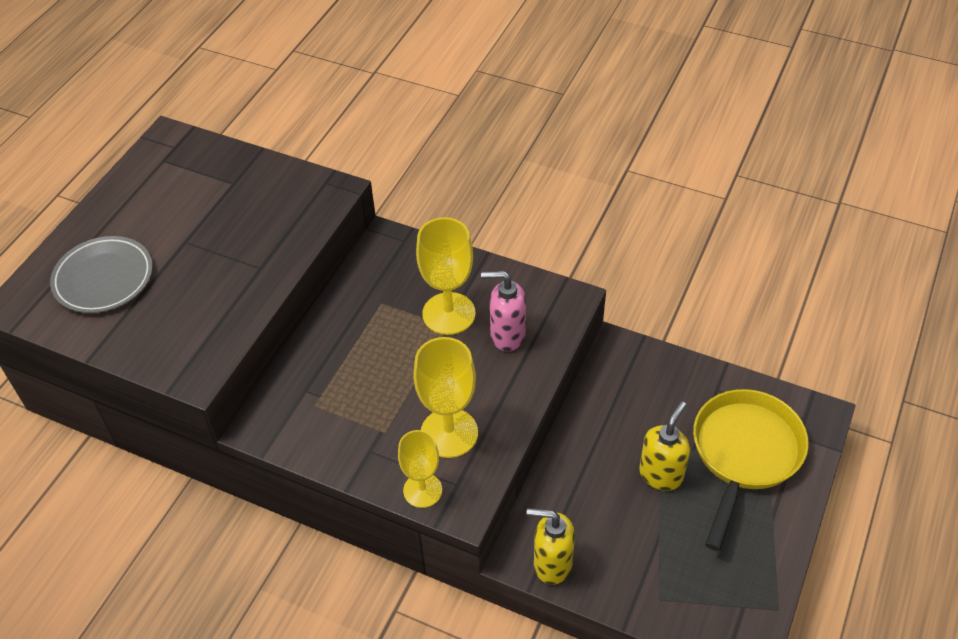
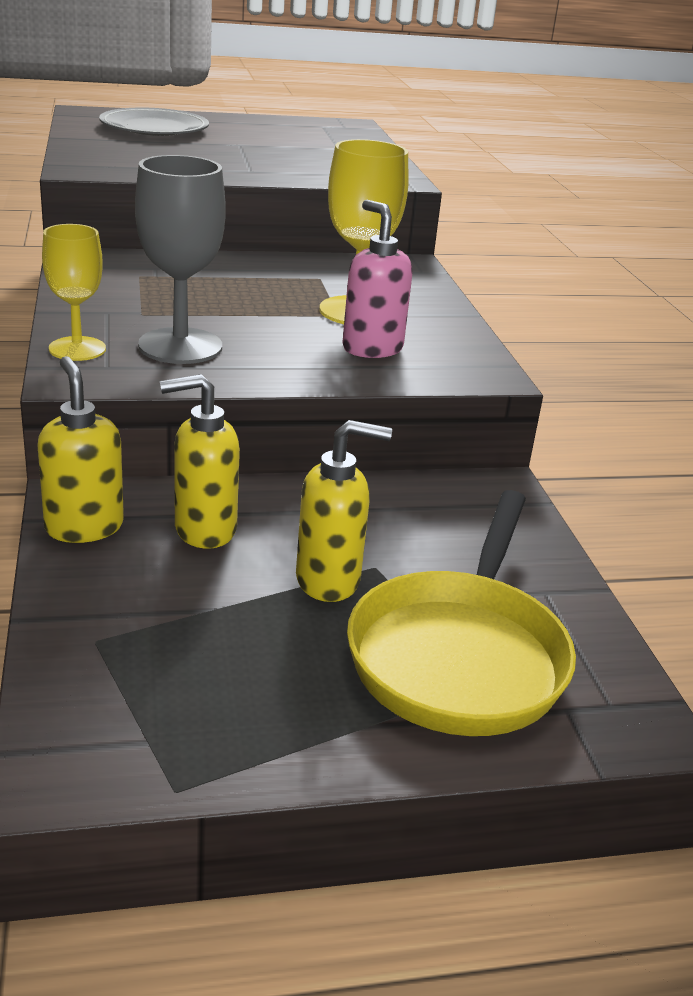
camera: 50 degrees right, 20 degrees down
yellow goblet [413,337,478,458] -> grey goblet [135,155,226,364]
yellow pan [693,389,809,551] -> yellow pan turned 120 degrees clockwise [347,490,576,736]
none -> yellow soap dispenser [160,374,240,549]

